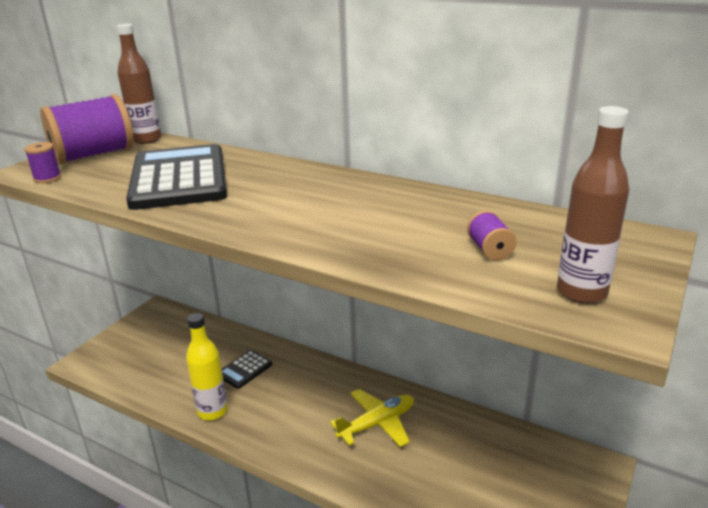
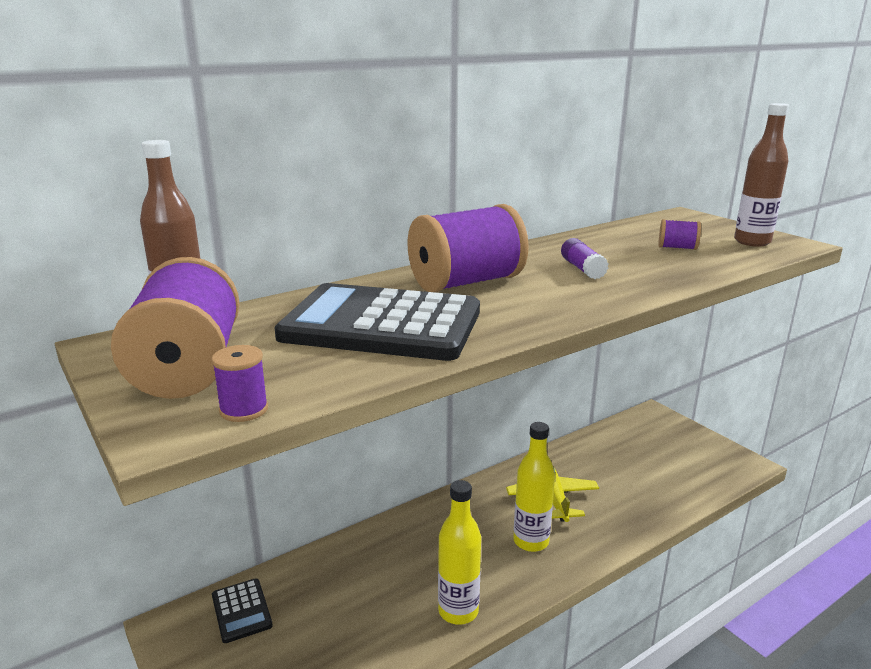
camera: 65 degrees left, 5 degrees down
black calculator [222,350,272,389] -> black calculator moved to [212,578,273,643]
none -> purple spool [408,204,529,293]
none -> yellow bottle [513,422,555,552]
none -> purple glue stick [561,238,608,279]

